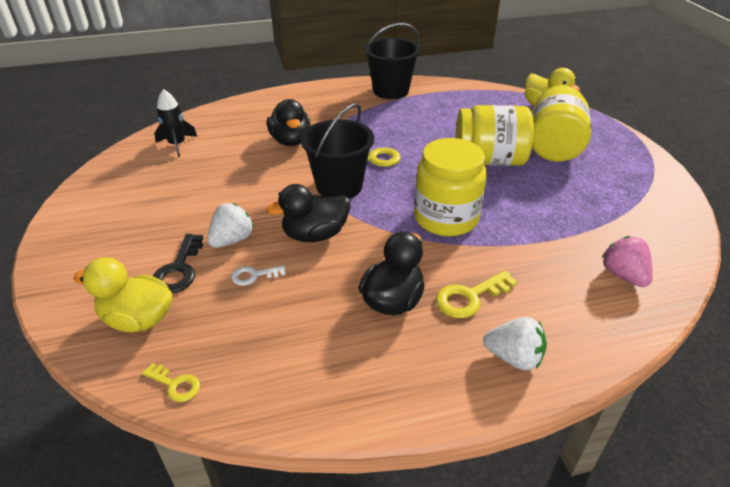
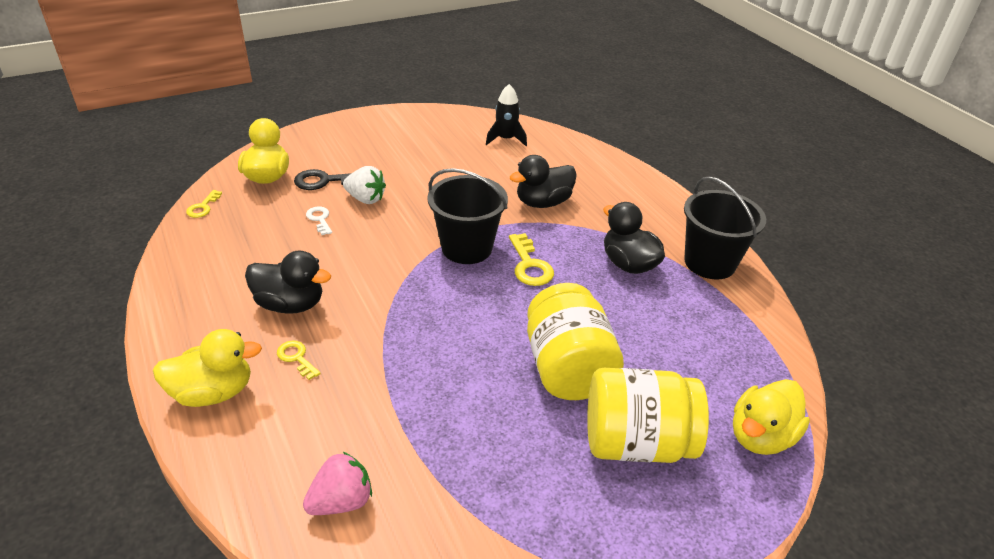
camera: 75 degrees right, 0 degrees up
black duck [266,184,350,242] -> black duck moved to [603,202,665,274]
yellow jar [414,138,487,236] -> none
yellow key [436,271,517,318] -> yellow key [277,340,321,380], size x0.62
white strawberry [483,317,547,371] -> yellow duck [153,329,262,407]

